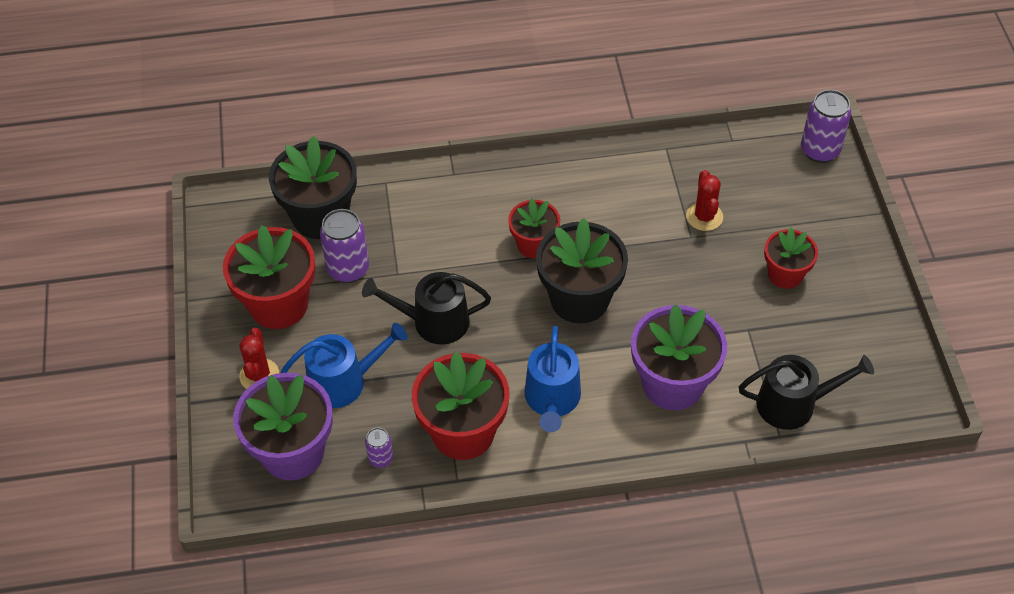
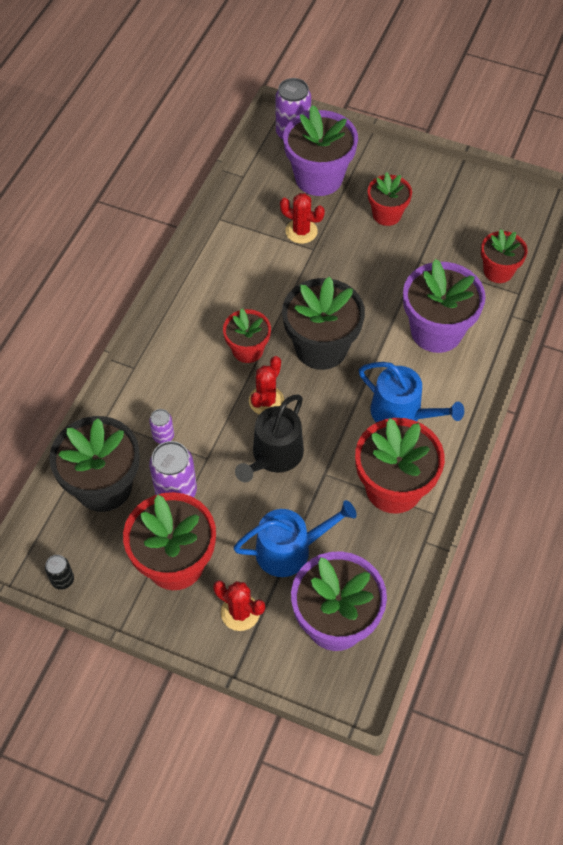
camera: 60 degrees left, 5 degrees up
blue watering can [281,323,408,408] -> blue watering can turned 60 degrees clockwise [233,500,357,577]
purple can [365,428,393,468] -> purple can moved to [149,409,174,444]
black watering can [739,355,874,430] -> red flower pot [481,229,528,283]
none -> black can [45,555,74,590]
none -> red cactus [249,356,284,415]
none -> purple flower pot [283,105,358,196]

